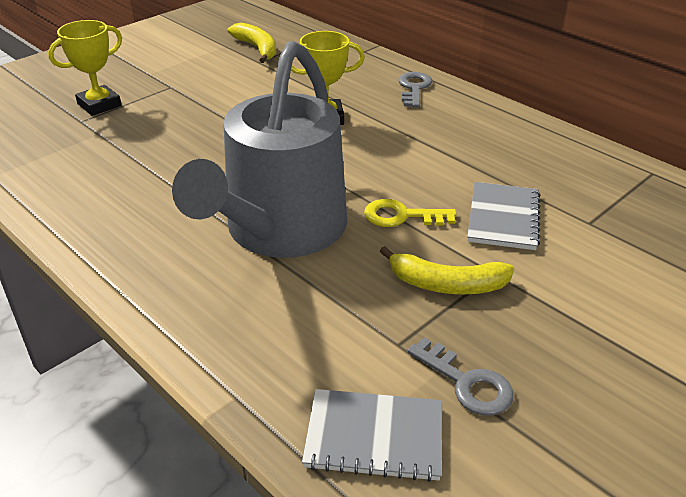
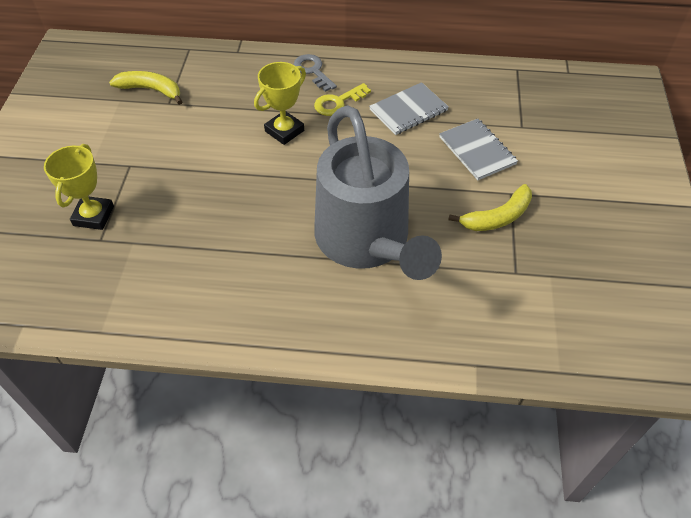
camera: 40 degrees left, 15 degrees up
grey notebook [302,389,442,482] -> grey notebook moved to [369,82,449,135]
yellow key [364,199,457,227] -> yellow key moved to [314,83,371,116]
grey key [407,338,513,415] -> none

